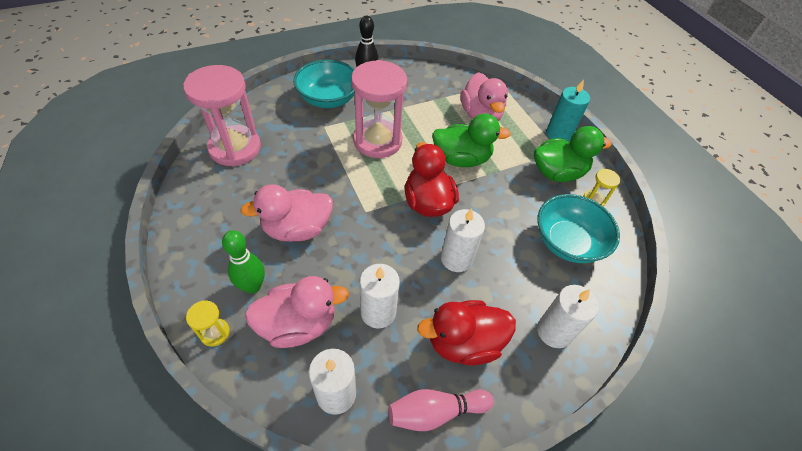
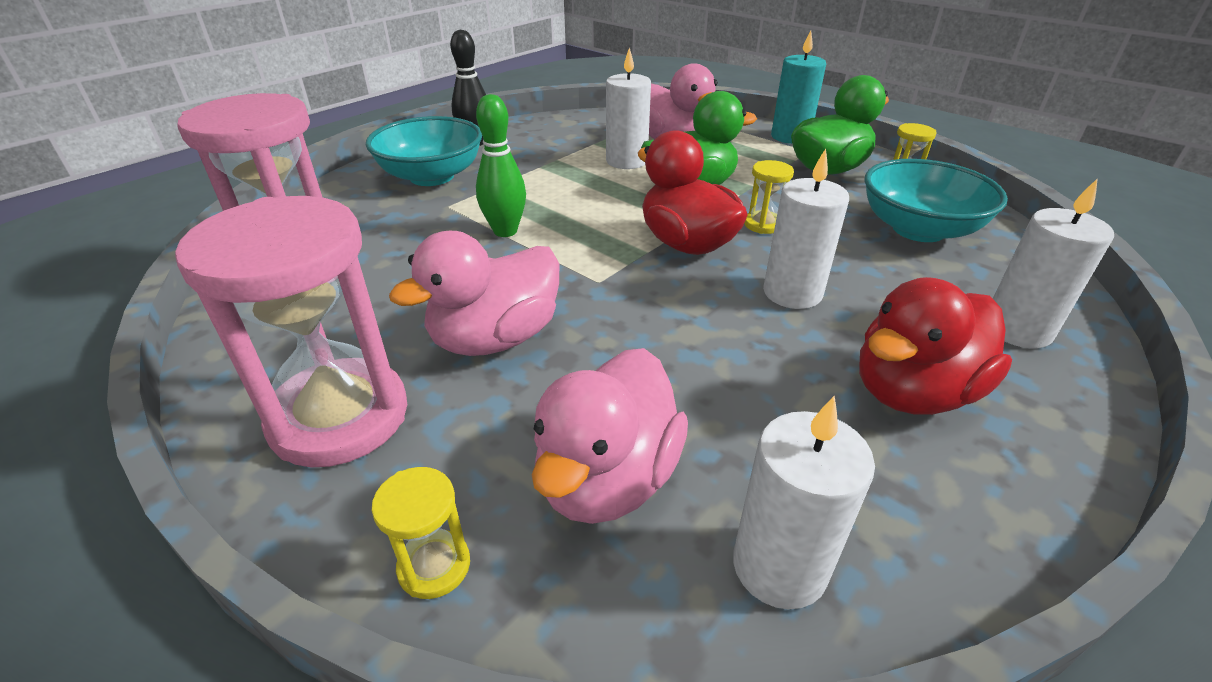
camera: 20 degrees left, 15 degrees down
green bowling pin [222,230,265,294] -> green bowling pin moved to [476,94,526,237]
pink duck [245,276,349,348] -> pink duck turned 150 degrees clockwise [531,348,688,524]
pink hourglass [351,60,407,158] -> pink hourglass moved to [175,196,407,468]
white candle [360,264,400,328] -> white candle moved to [606,48,651,169]
pink bowling pin [388,389,494,431] -> none
none -> yellow hourglass [744,160,794,234]

